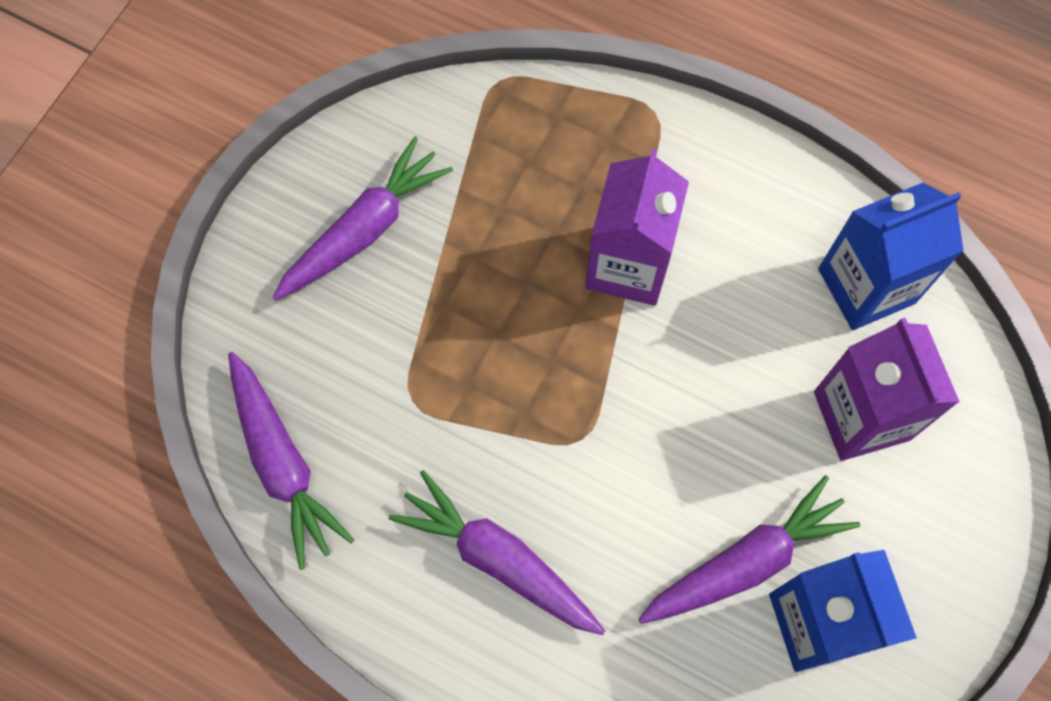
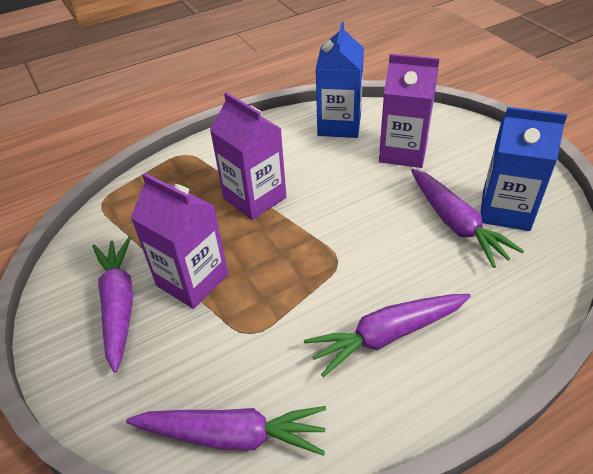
camera: 55 degrees left, 25 degrees down
purple carrot [638,475,860,624] -> purple carrot turned 150 degrees clockwise [411,168,524,268]
none -> purple carton [131,173,228,309]

